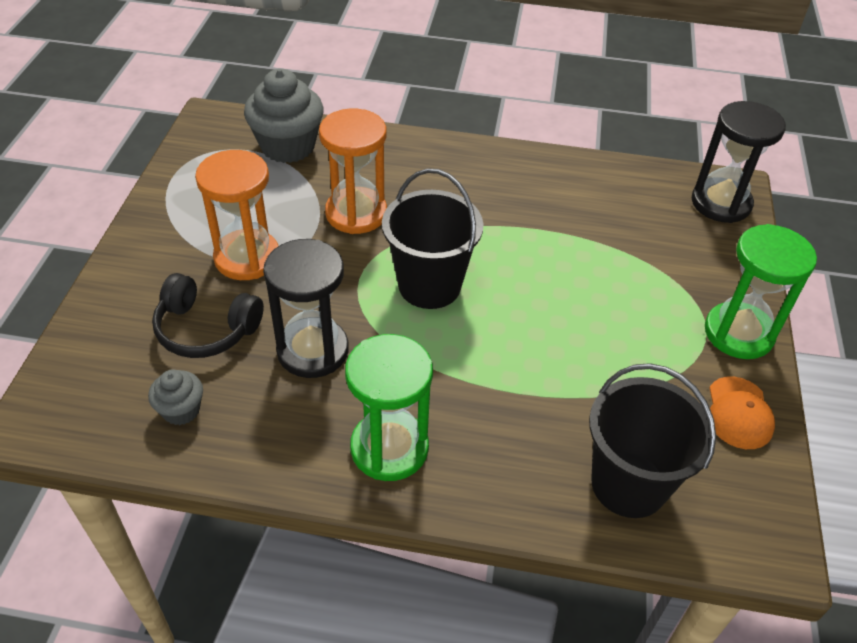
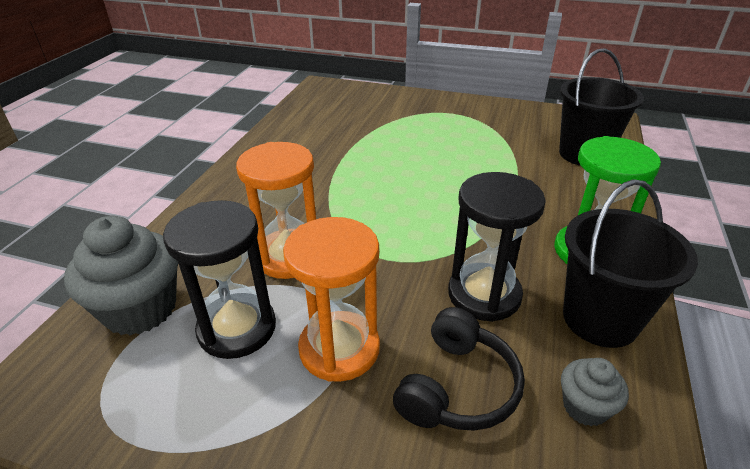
camera: 80 degrees left, 10 degrees down
black bucket [382,168,484,309] -> black bucket moved to [563,179,698,348]
black hourglass [692,101,786,223] -> black hourglass moved to [163,200,276,359]
green hourglass [705,224,817,359] -> none
orange cap [709,376,775,449] -> none

